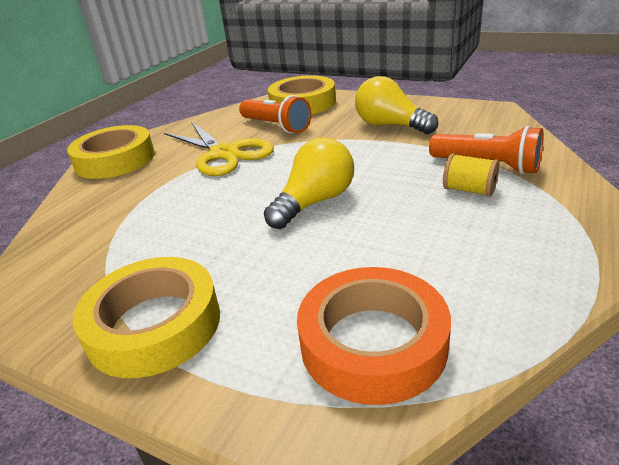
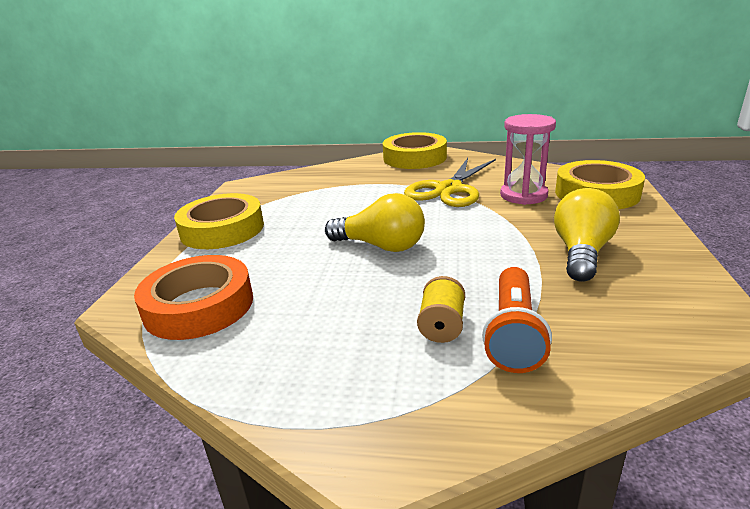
camera: 70 degrees right, 5 degrees down
orange flashlight [239,95,312,133] -> pink hourglass [500,114,556,205]

